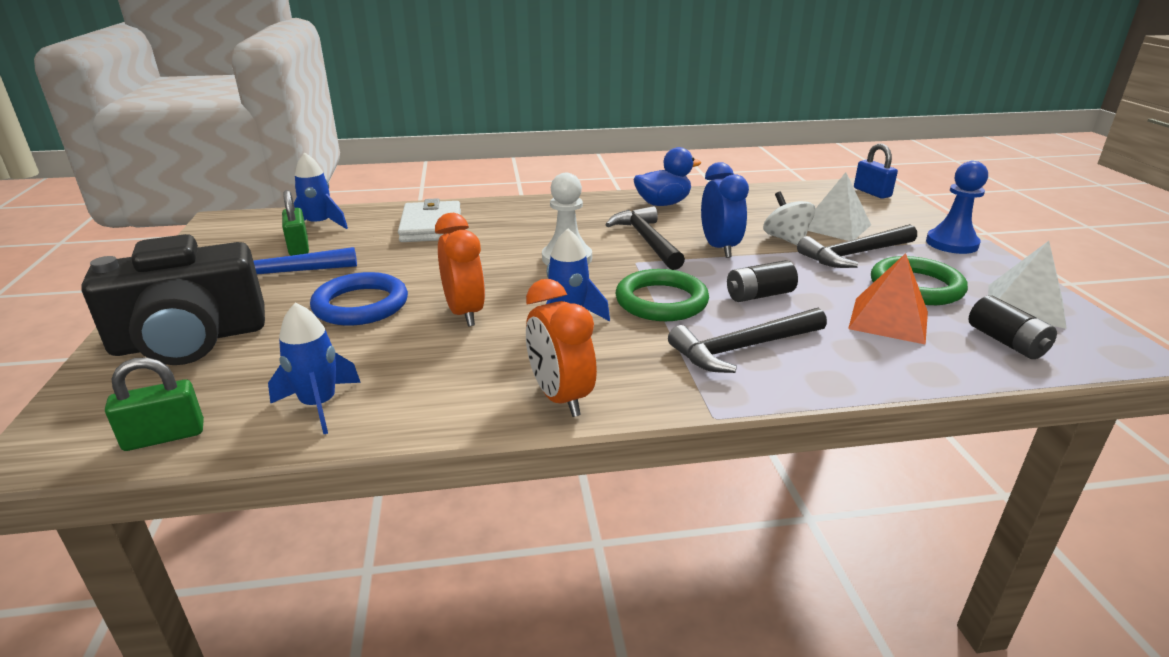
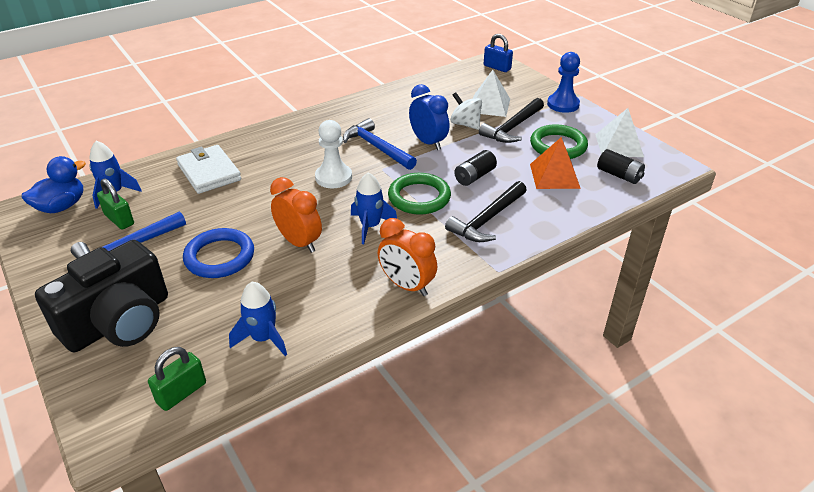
camera: 25 degrees left, 10 degrees up
black hammer [605,206,685,270] -> blue hammer [343,118,417,170]
blue duck [633,147,701,206] -> blue duck moved to [22,156,86,213]

